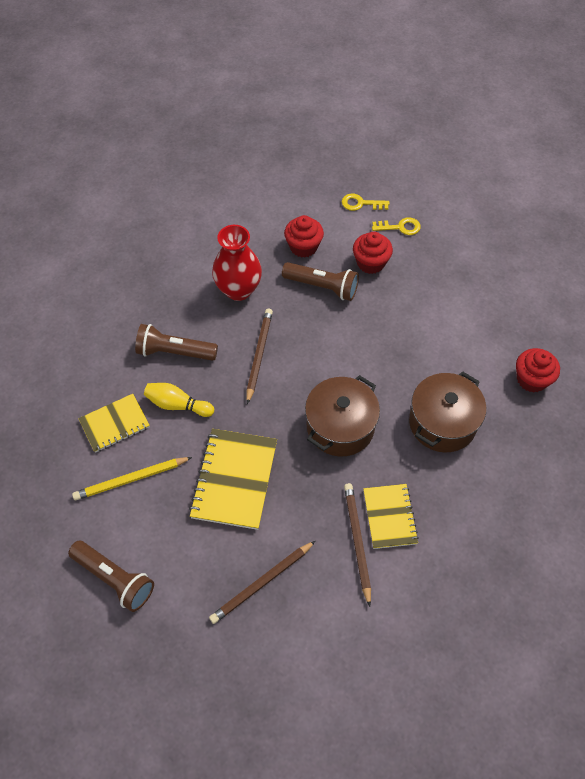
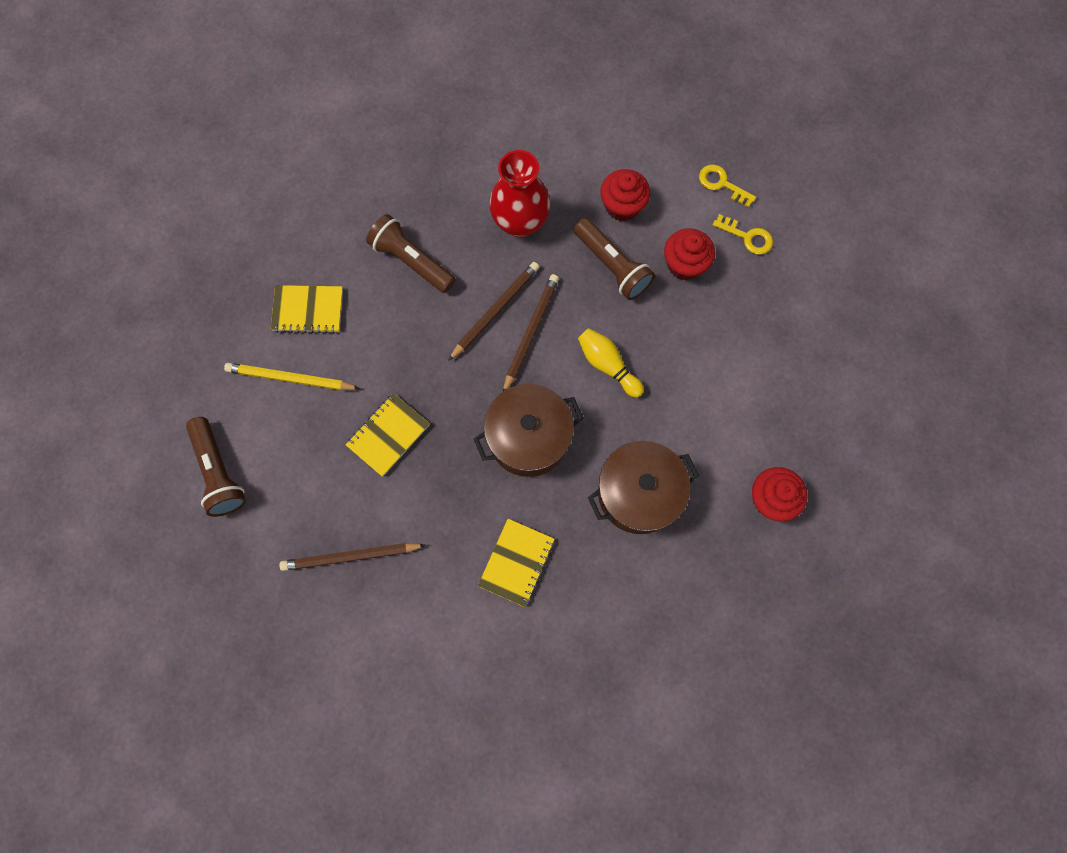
camera: 30 degrees right, 15 degrees up
yellow bowling pin [144,383,214,417] -> yellow bowling pin moved to [578,328,644,398]
yellow notebook [189,429,277,530] -> yellow notebook [346,393,430,477], size x0.64
brown pencil [344,483,371,607] -> brown pencil moved to [503,274,559,391]

